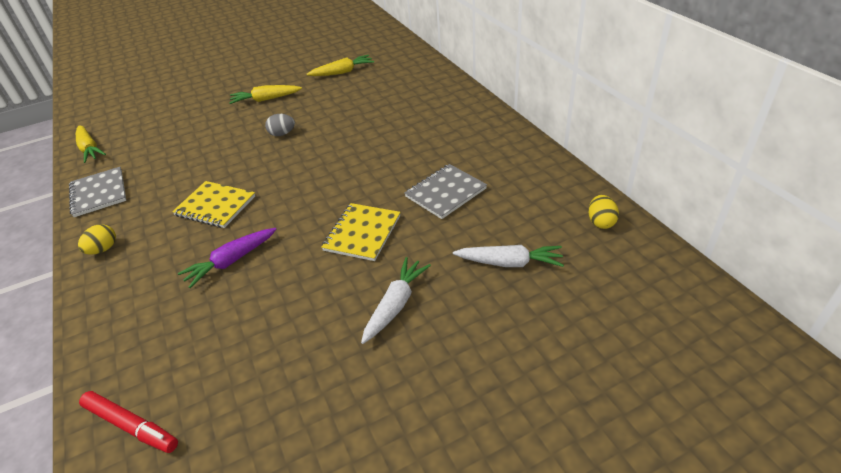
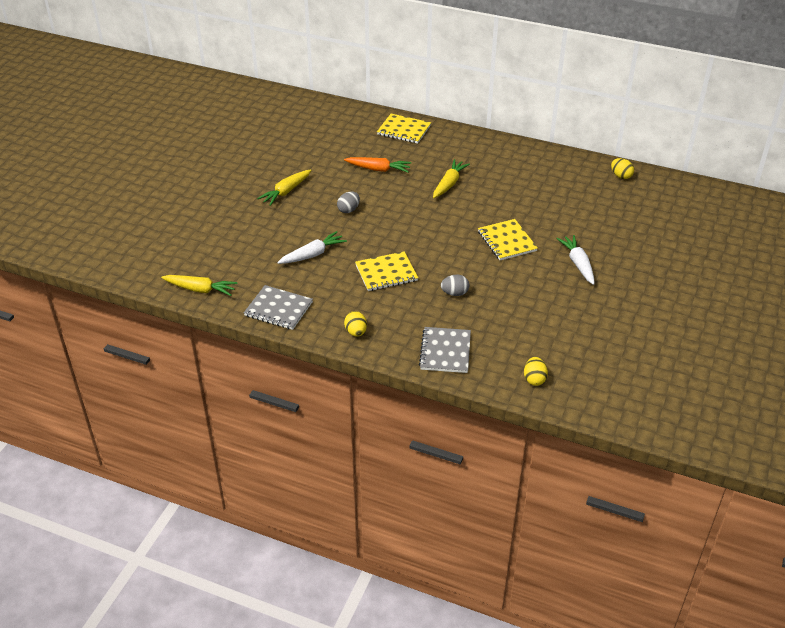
camera: 45 degrees left, 0 degrees up
red marker [79,391,178,453] -> yellow egg [524,357,548,386]
purple carrot [178,228,277,288] -> grey egg [441,275,469,296]
yellow carrot [307,55,374,76] -> yellow carrot moved to [433,159,470,198]
grey notebook [404,164,487,219] -> grey notebook moved to [419,327,471,373]
white carrot [453,245,564,267] -> white carrot moved to [277,231,347,264]
none -> orange carrot [344,157,411,173]
none -> yellow notebook [377,114,431,144]

